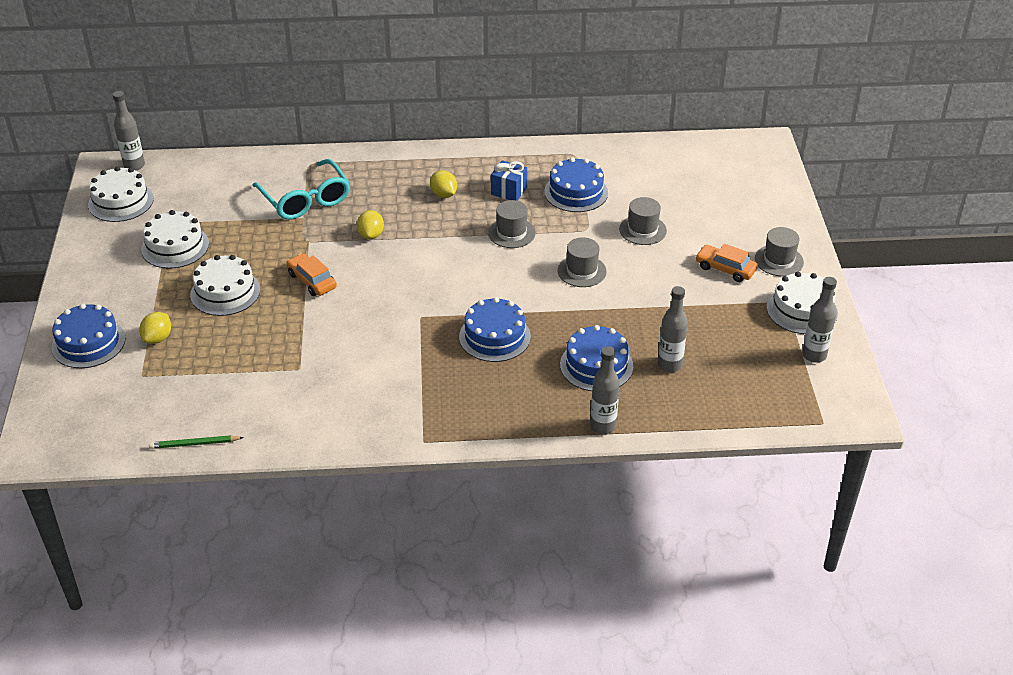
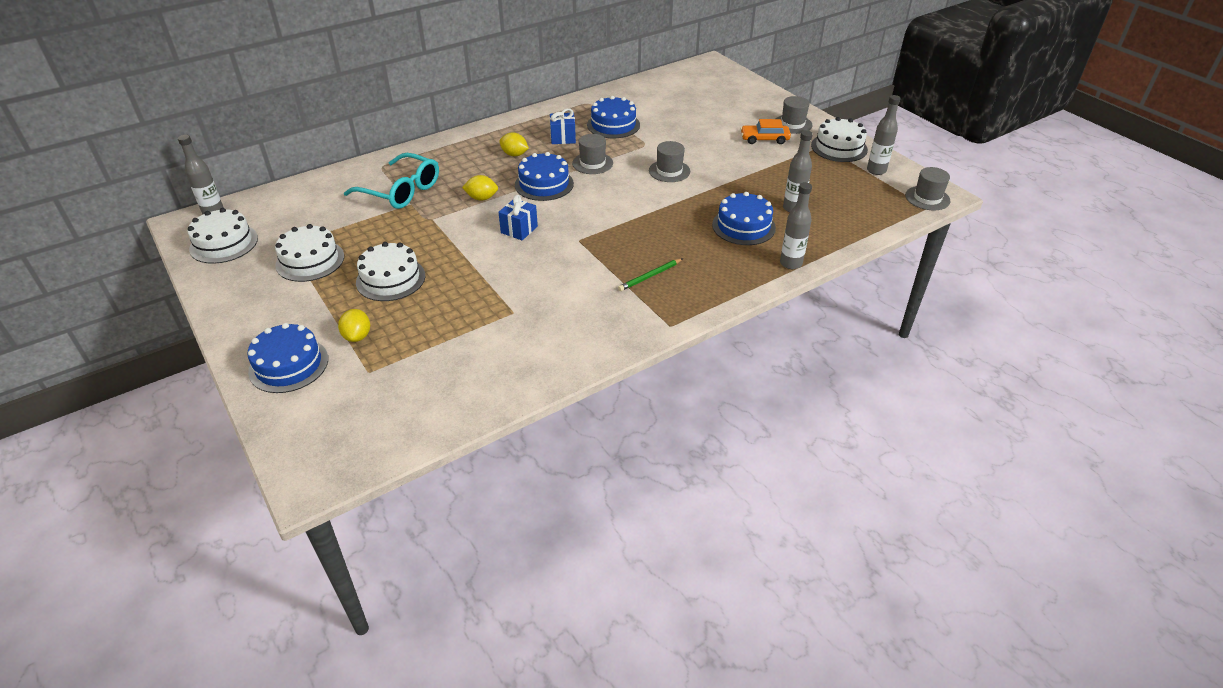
camera: 30 degrees left, 0 degrees up
green pencil [149,435,244,449] -> green pencil moved to [618,258,683,291]
orange car [286,253,337,296] -> none
yellow lemon [357,210,384,239] -> yellow lemon turned 60 degrees counterclockwise [462,175,498,201]
blue cake [459,297,531,362] -> blue cake moved to [515,152,574,201]
grey hat [619,197,667,245] -> grey hat moved to [905,167,951,210]
none -> blue gift [498,195,538,240]

